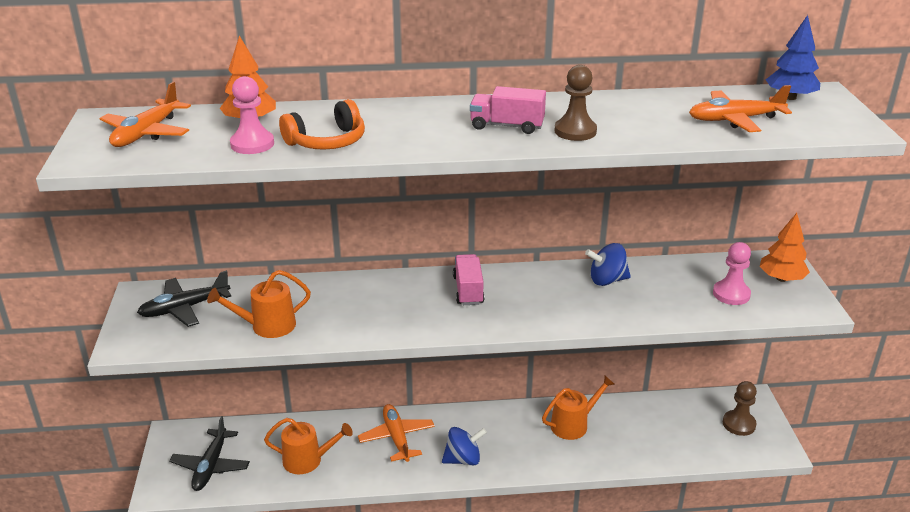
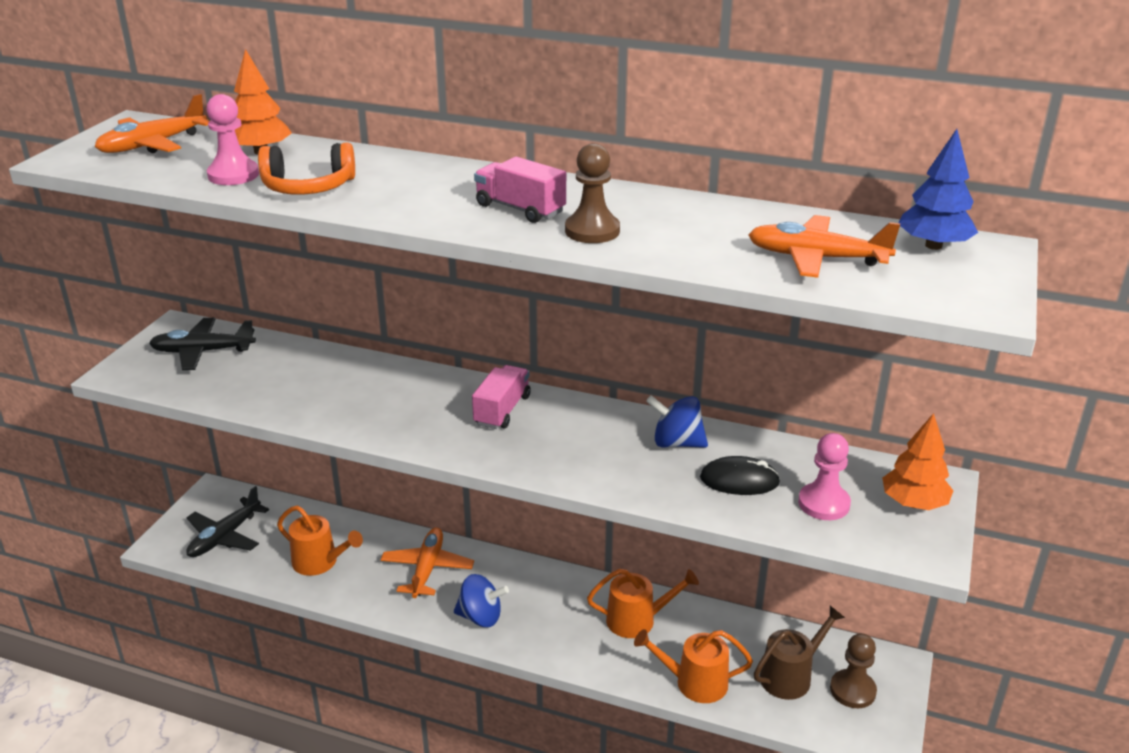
camera: 25 degrees right, 0 degrees up
orange watering can [207,270,311,338] -> orange watering can moved to [634,629,753,703]
none -> black mouse [700,456,780,495]
none -> brown watering can [754,606,845,700]

